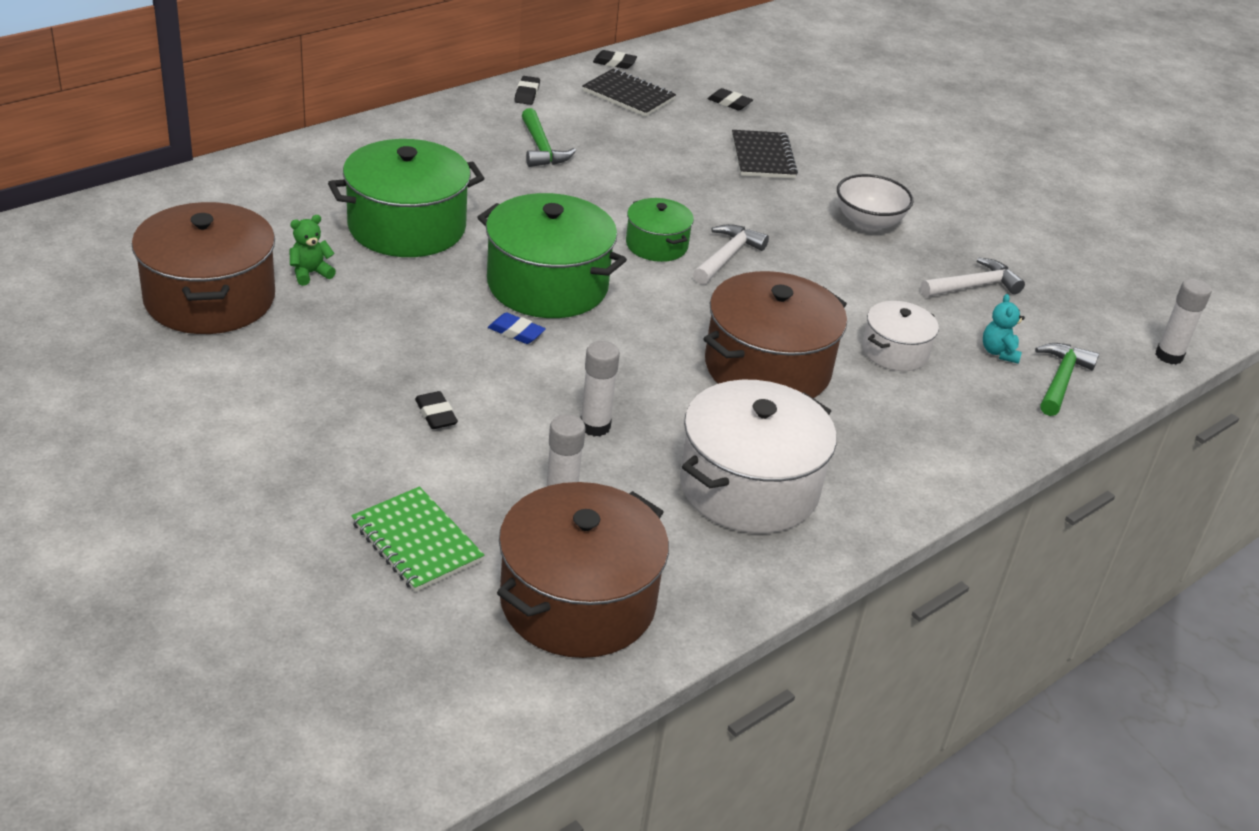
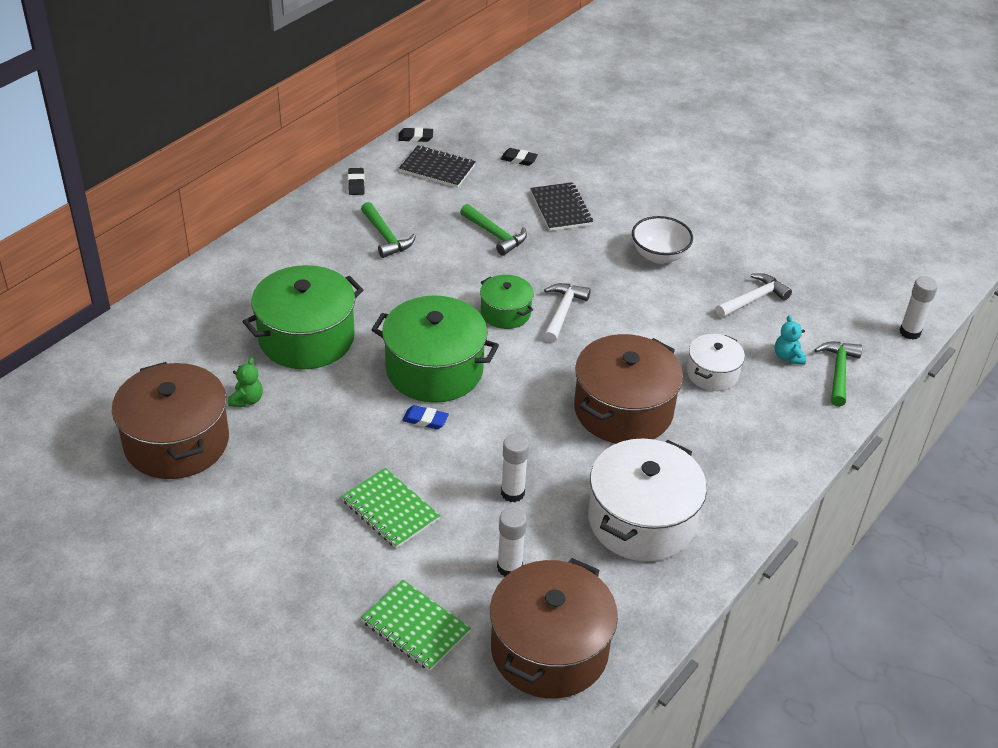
camera: 10 degrees left, 5 degrees up
green teddy bear [290,215,336,286] -> green teddy bear turned 150 degrees clockwise [228,358,263,407]
black eraser [415,391,458,429] -> green notebook [342,468,440,549]
none -> green hammer [460,204,527,256]

